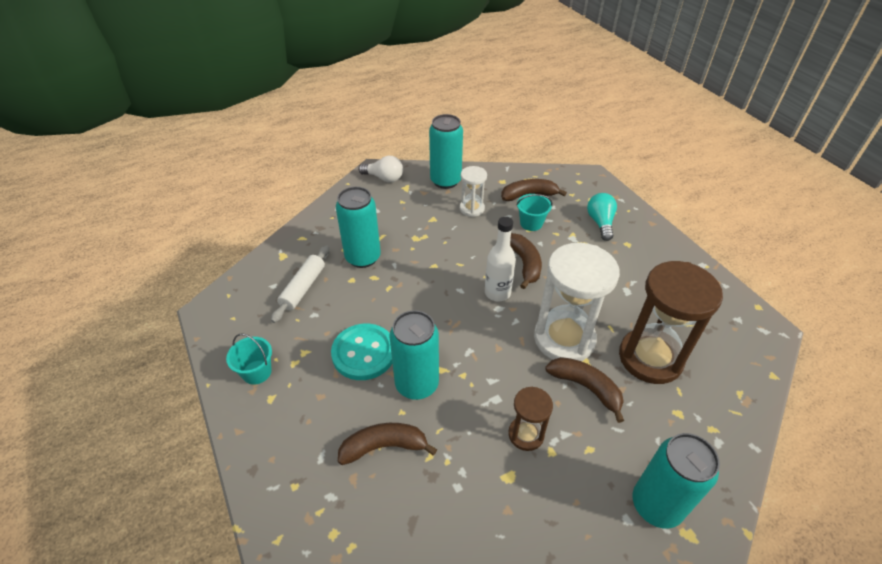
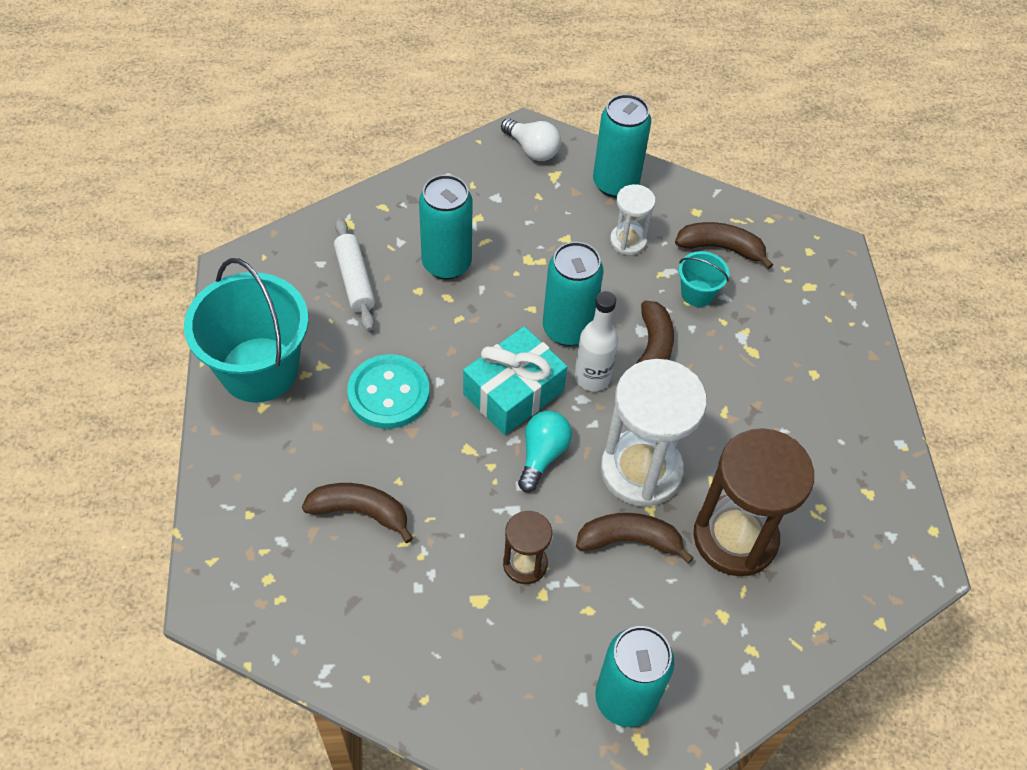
camera: 20 degrees right, 10 degrees up
turquoise bucket [226,333,272,385] -> turquoise bucket [184,258,309,403], size x2.19
white rolling pin [271,245,329,323] -> white rolling pin turned 60 degrees counterclockwise [334,218,375,331]
turquoise can [389,310,439,400] -> turquoise can moved to [543,242,603,346]
brown banana [545,357,624,423] -> brown banana turned 60 degrees counterclockwise [576,513,693,564]
turquoise light bulb [587,193,617,241] -> turquoise light bulb moved to [518,411,572,492]
none -> turquoise gift [463,326,567,435]

